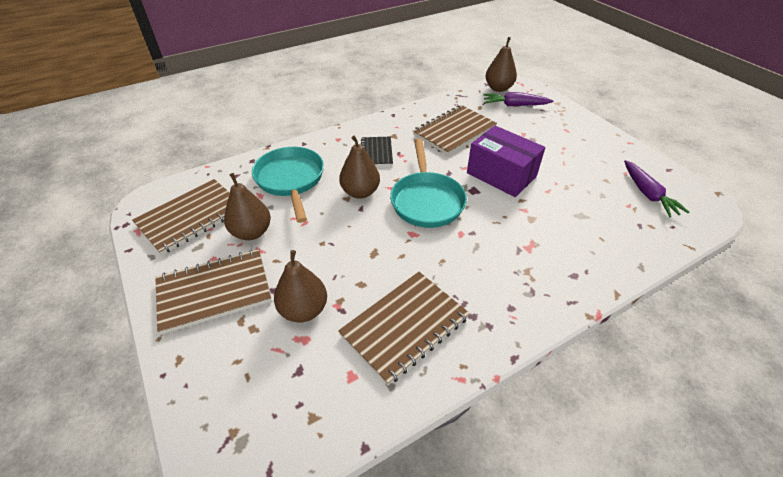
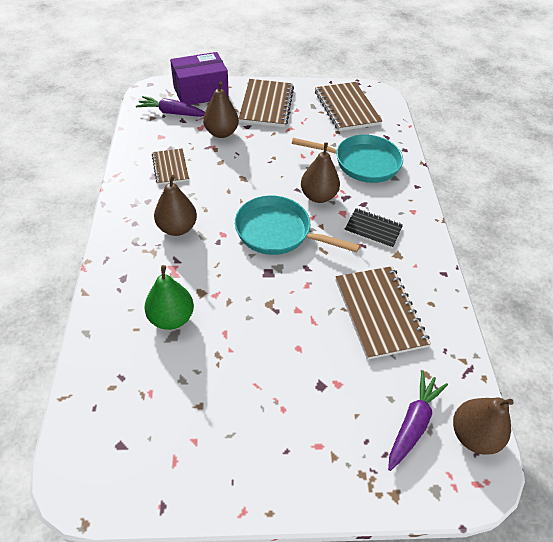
camera: 115 degrees right, 5 degrees up
brown pear [224,173,271,240] -> brown pear moved to [154,175,197,236]
brown notebook [338,272,470,385] -> brown notebook [152,149,189,185], size x0.59
purple box [467,126,545,197] -> purple box moved to [170,52,229,105]
purple carrot [624,160,690,217] -> purple carrot moved to [136,96,205,117]
none -> green pear [145,265,194,330]

